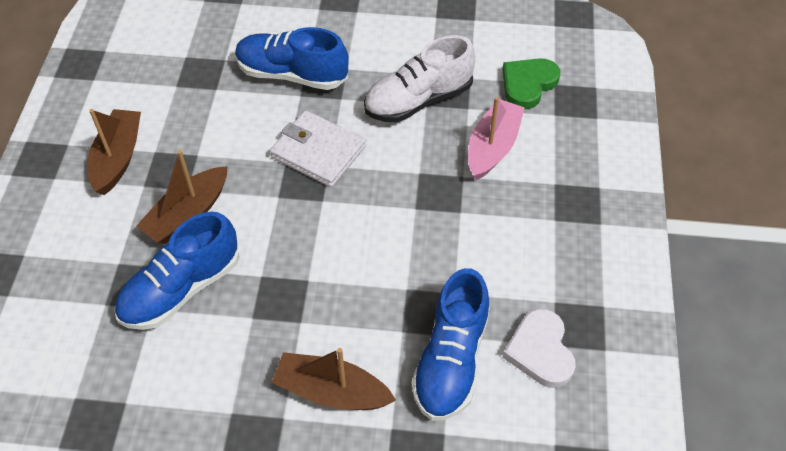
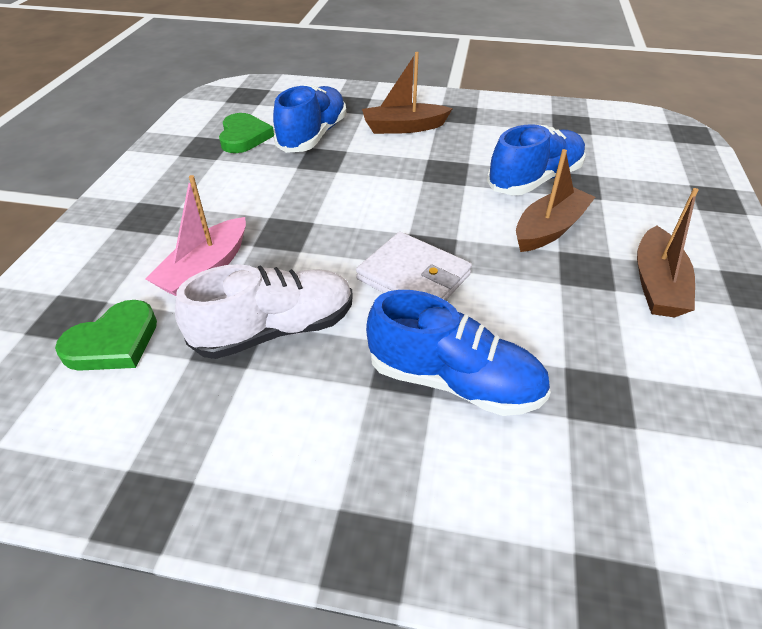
camera: 175 degrees left, 10 degrees down
brown boat [271,348,396,410] -> brown boat turned 150 degrees clockwise [362,52,453,134]
white heart [503,309,576,388] -> green heart [219,113,274,153]

